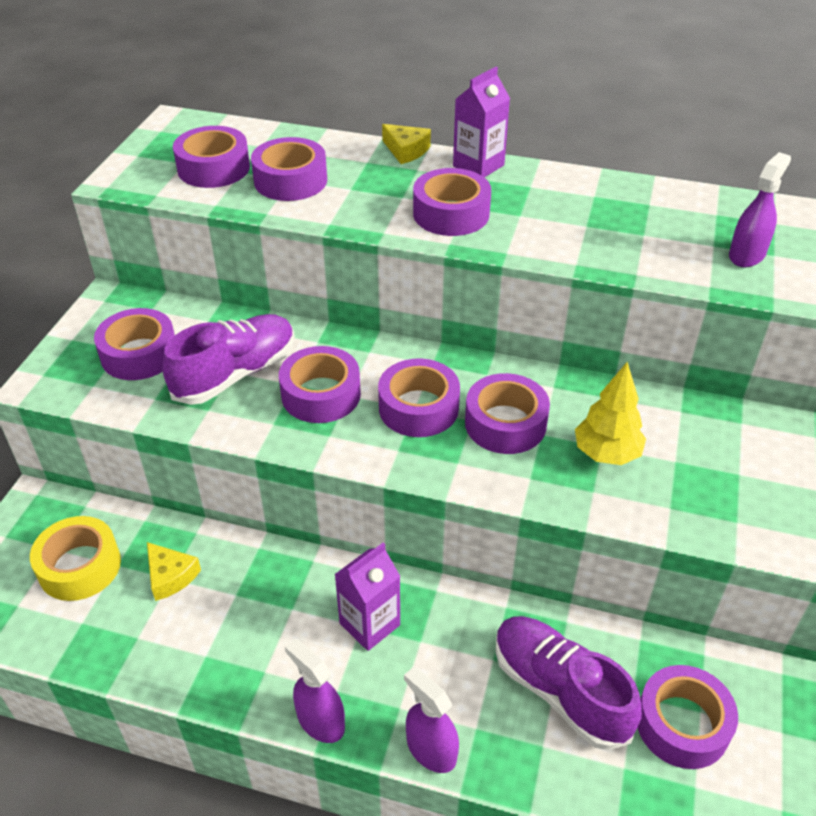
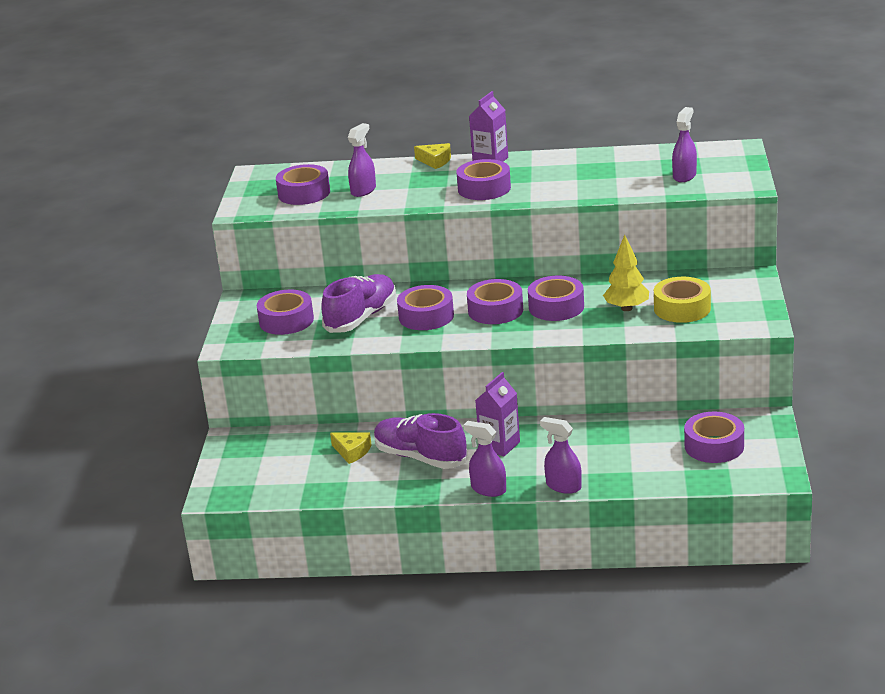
camera: 10 degrees left, 15 degrees down
yellow tape [30,516,121,601] -> yellow tape moved to [654,277,711,323]
purple tape [251,137,327,201] -> purple spray bottle [348,123,376,197]
purple shoe [495,616,642,750] -> purple shoe moved to [374,413,467,469]

